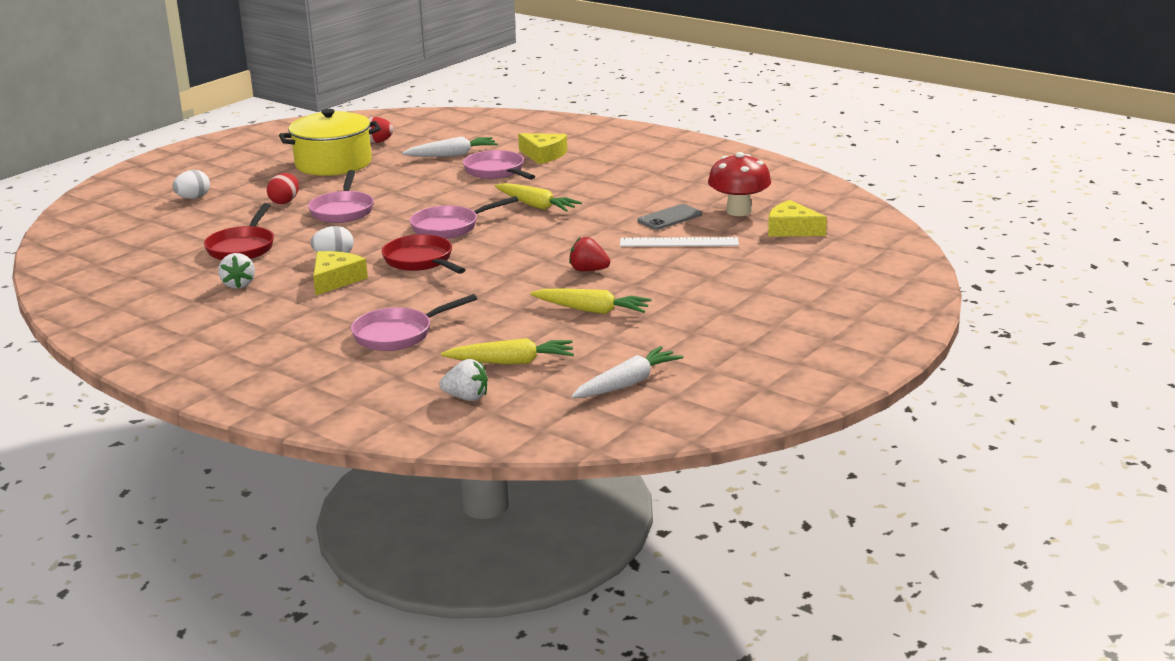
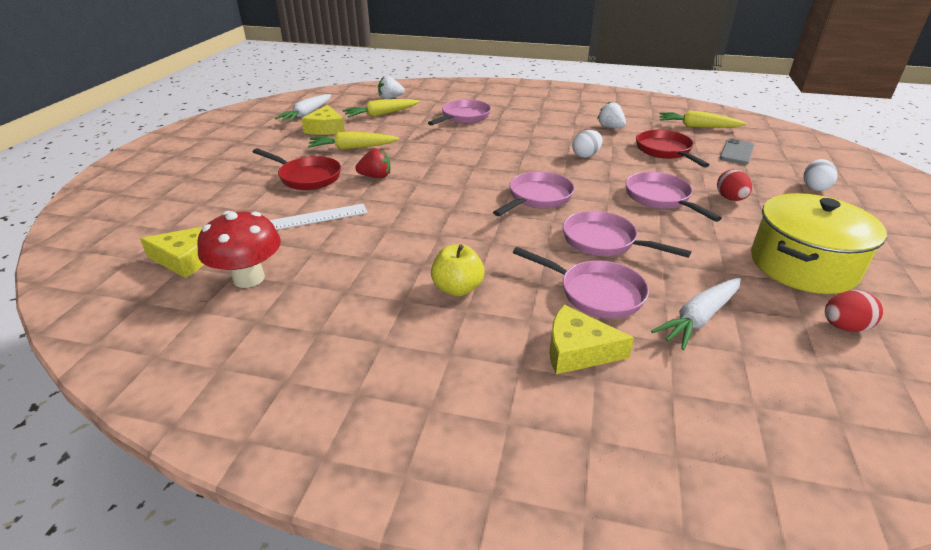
camera: 155 degrees right, 10 degrees up
yellow cheese [313,251,368,295] -> yellow cheese moved to [301,105,345,135]
red pan [382,235,465,274] -> red pan moved to [253,148,341,190]
yellow carrot [495,183,582,212] -> yellow carrot moved to [659,110,747,128]
grey phone [638,204,702,230] -> grey phone moved to [720,138,754,165]
none -> yellow apple [431,244,485,296]
none -> pink pan [563,211,691,258]

